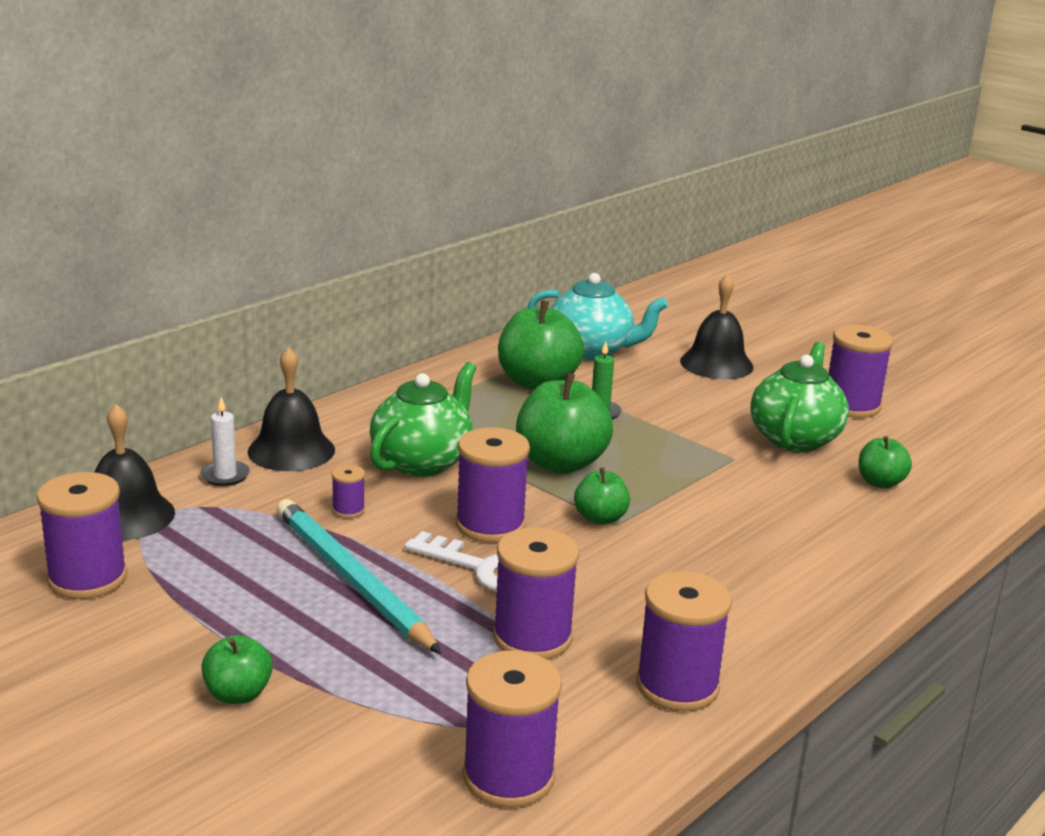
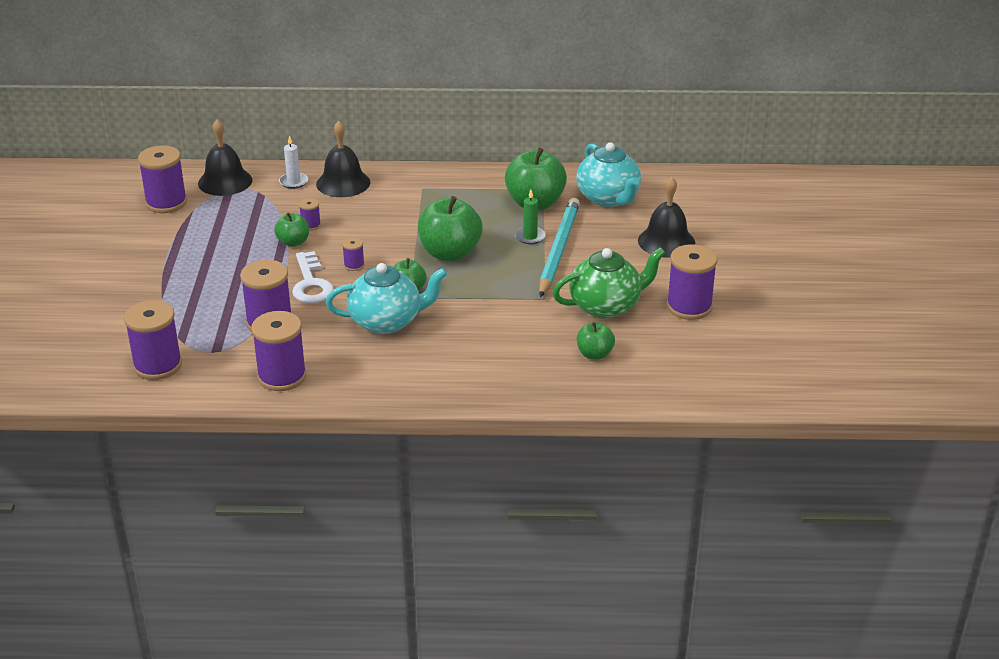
camera: 50 degrees right, 10 degrees up
green apple [201,635,273,704] -> green apple moved to [274,213,309,247]
turquoise pencil [277,499,442,654] -> turquoise pencil moved to [539,198,580,297]
green teapot [369,362,476,477] -> none
purple spool [456,427,530,542] -> purple spool [342,237,365,271], size x0.47
none -> turquoise teapot [326,263,447,334]

